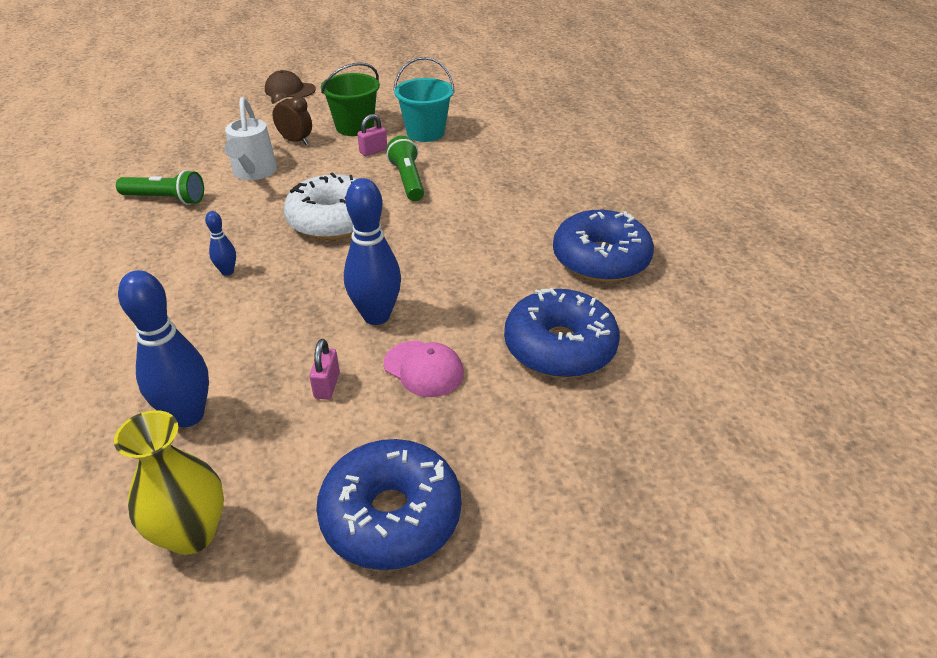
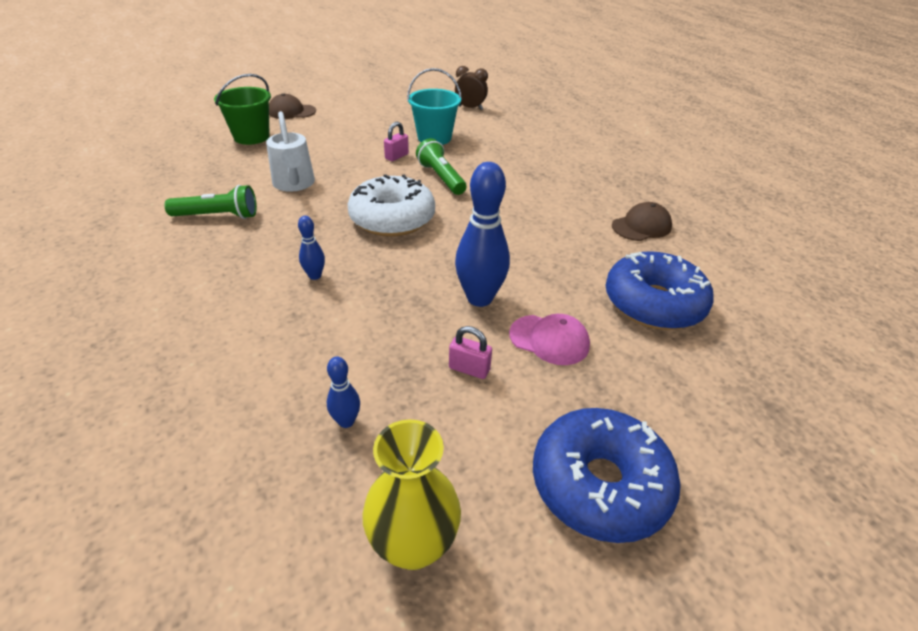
camera: 15 degrees left, 0 degrees up
blue bowling pin [118,270,209,427] -> blue bowling pin [327,357,360,428], size x0.49
brown clock [271,91,312,145] -> brown clock moved to [455,66,488,110]
pink padlock [309,339,340,400] -> pink padlock turned 60 degrees counterclockwise [449,326,492,379]
green bucket [321,62,380,136] -> green bucket moved to [214,74,271,145]
blue donut [553,210,654,282] -> brown cap [612,202,672,241]

